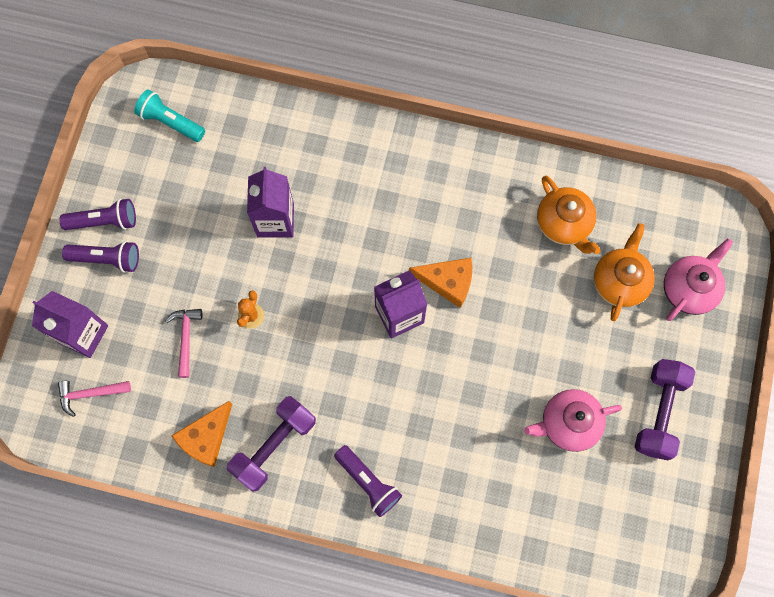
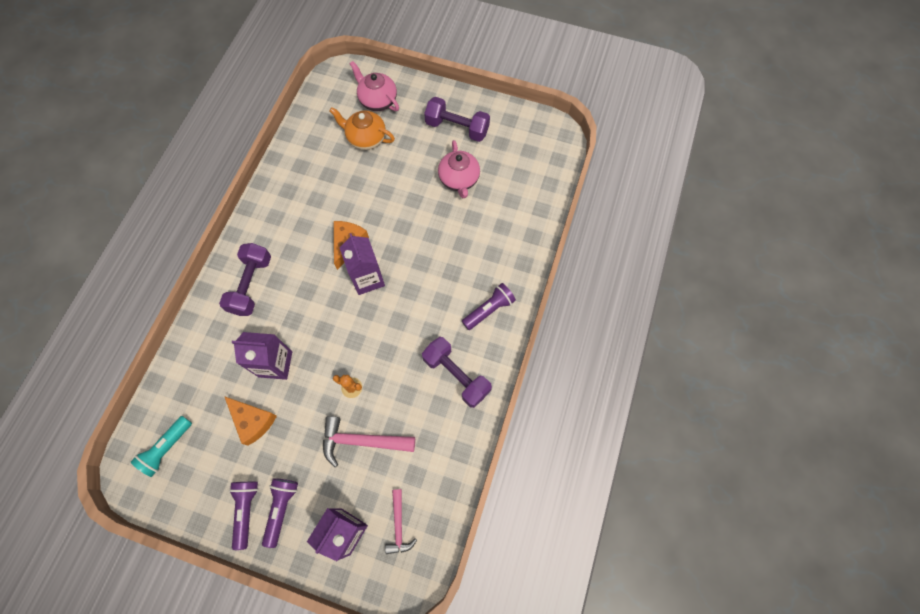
camera: 85 degrees left, 5 degrees down
pink hammer [165,309,202,378] -> pink hammer [323,416,415,467], size x1.61
orange cheese [171,401,232,467] -> orange cheese moved to [224,396,277,446]
orange teapot [537,176,601,254] -> none
none -> purple dumbbell [219,243,271,316]

